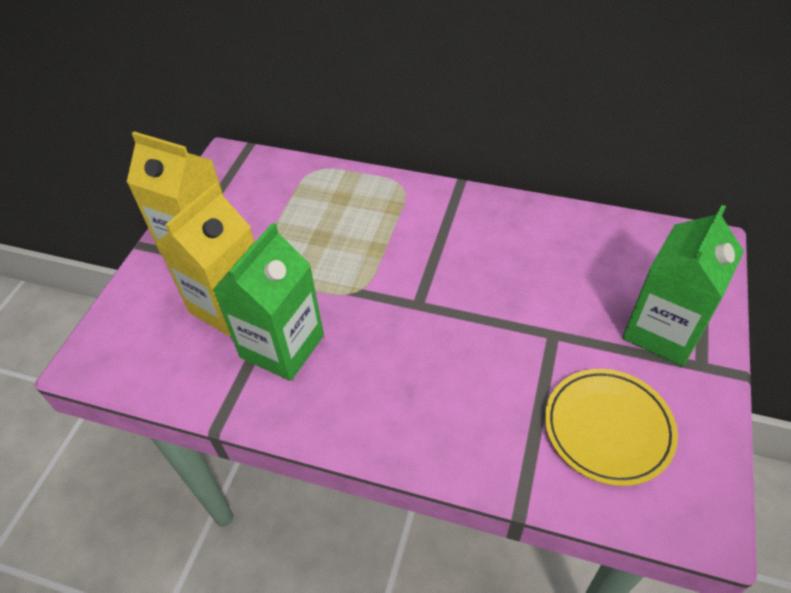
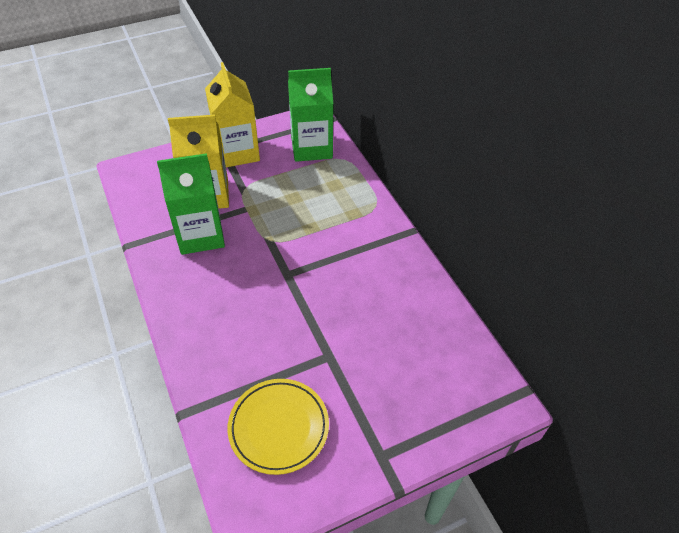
camera: 45 degrees right, 0 degrees up
green carton [622,205,744,366] -> green carton moved to [288,68,333,162]

